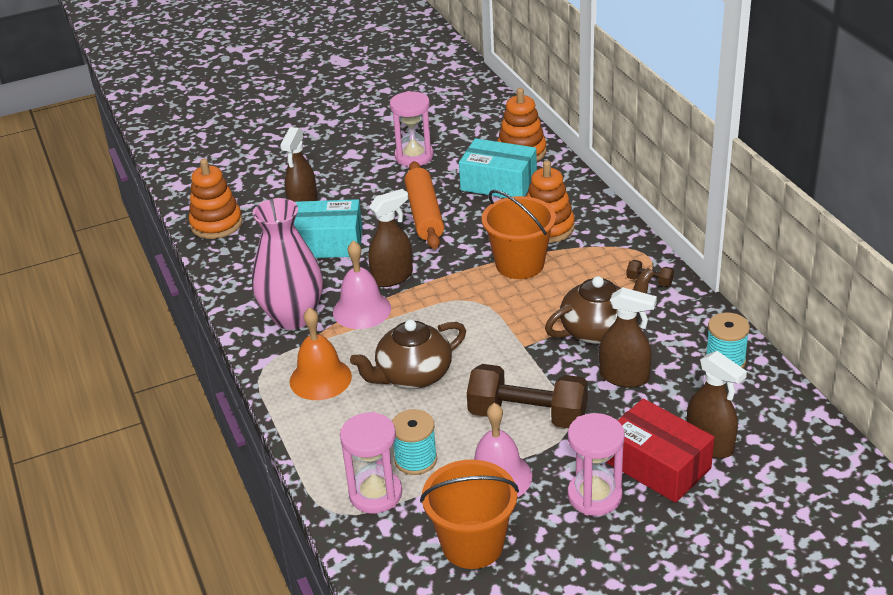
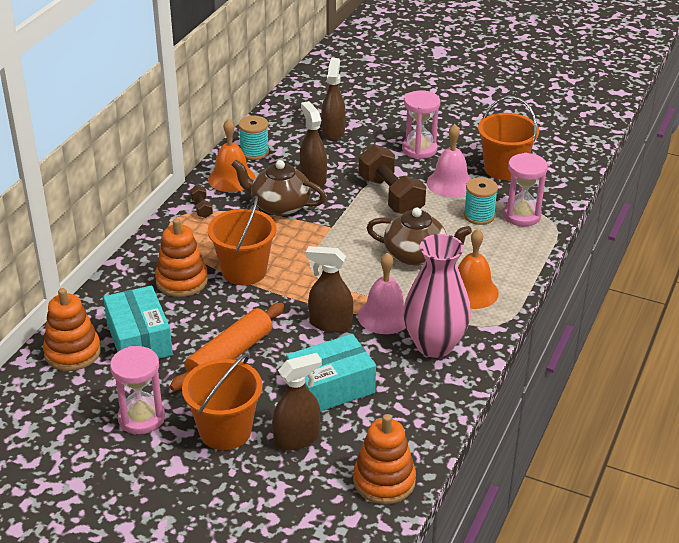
camera: 135 degrees left, 0 degrees up
turquoise box [294,199,362,258] -> turquoise box turned 75 degrees counterclockwise [286,334,376,411]
red box [606,398,715,503] -> none
none -> orange bucket [182,353,263,450]
none -> orange bell [208,119,255,192]

